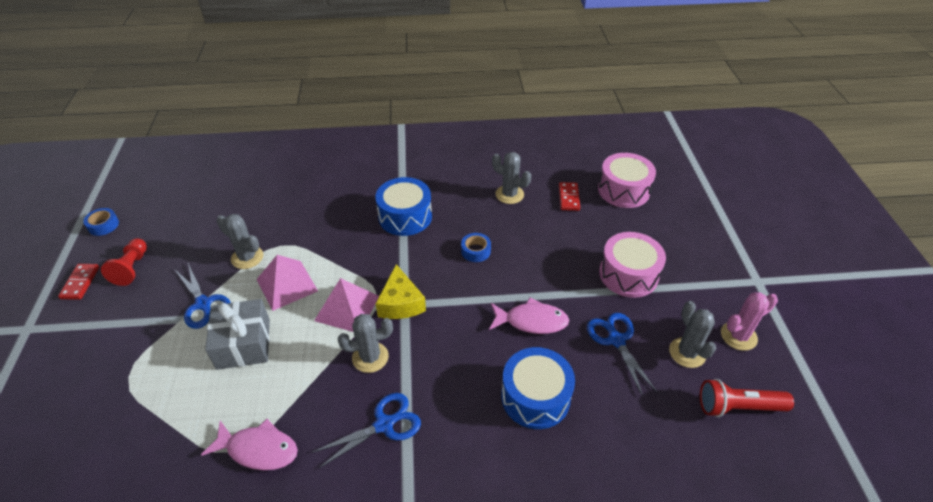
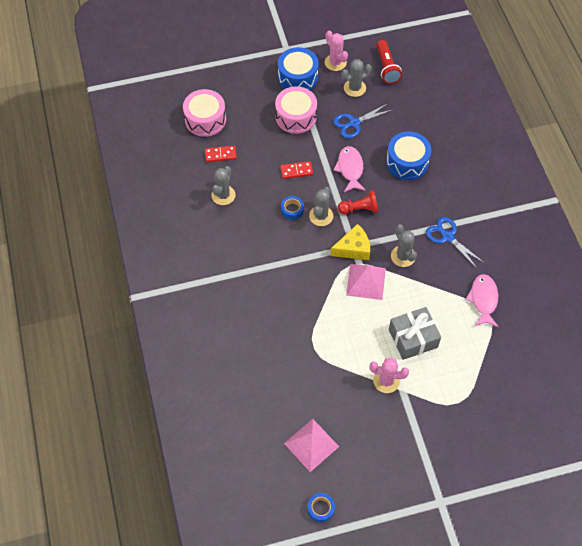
camera: 100 degrees left, 15 degrees up
red domino [58,264,99,300] -> red domino moved to [280,161,313,179]
red pawn [101,238,147,286] -> red pawn moved to [338,190,378,214]
blue scissors [175,263,231,329] -> pink cactus [370,358,409,393]
grey cactus [216,214,263,269] -> grey cactus moved to [309,187,333,226]
pink pyramid [257,255,318,311] -> pink pyramid moved to [284,419,339,472]
blue drum [375,177,432,236] -> blue drum moved to [278,47,319,90]

